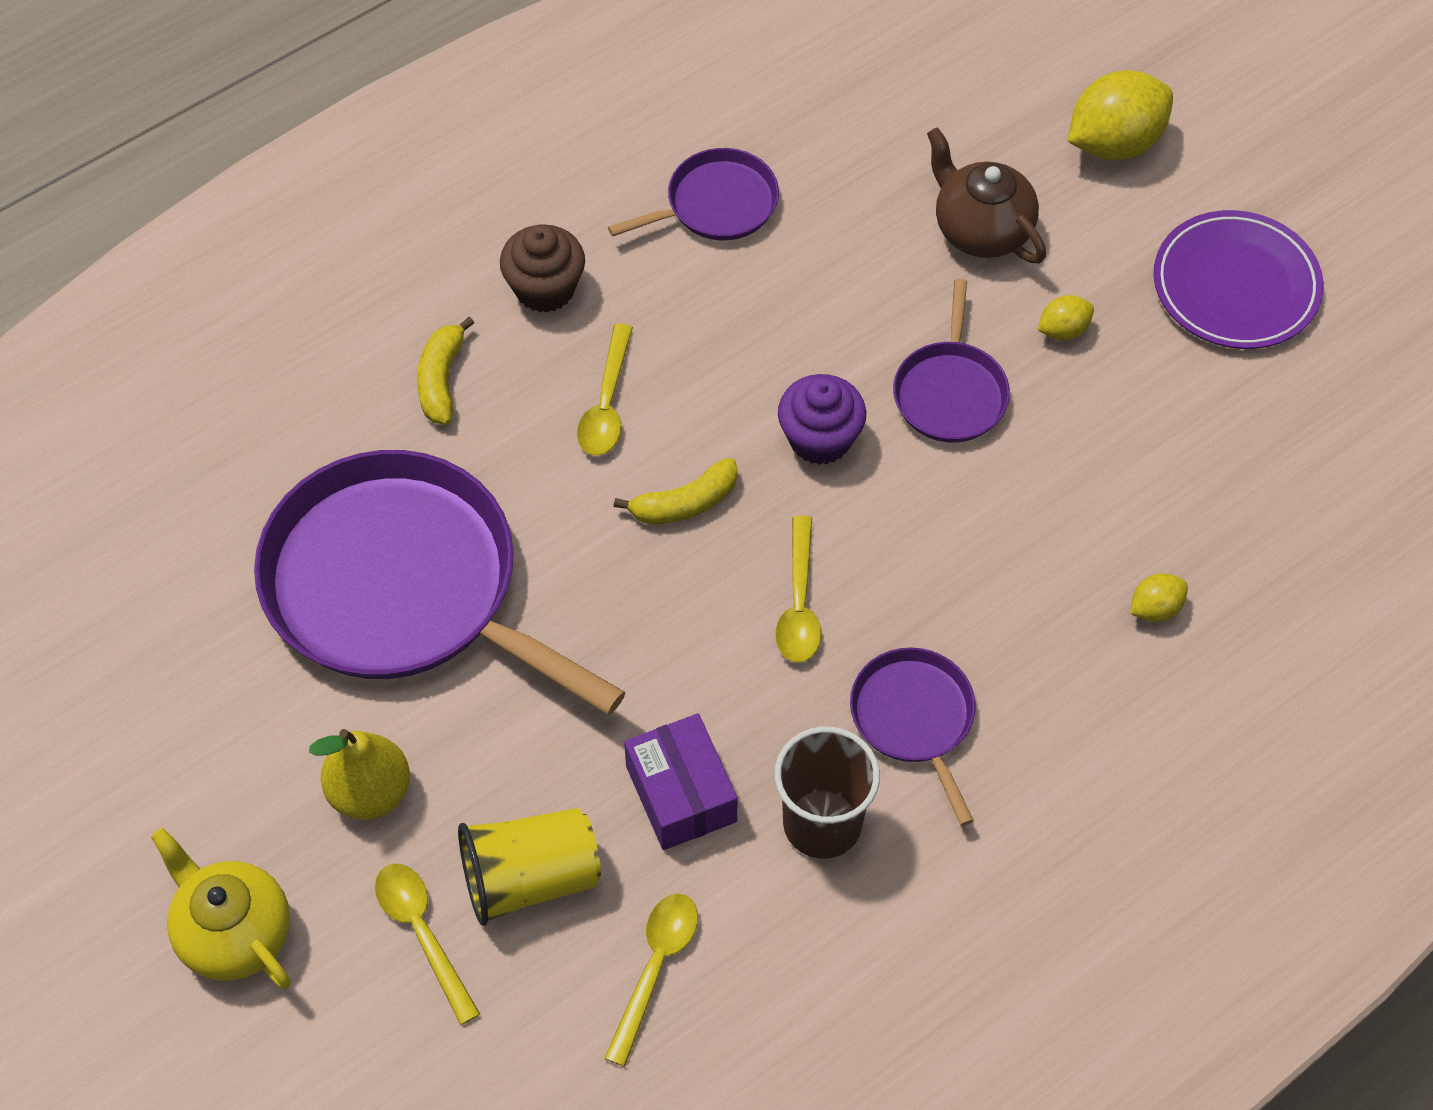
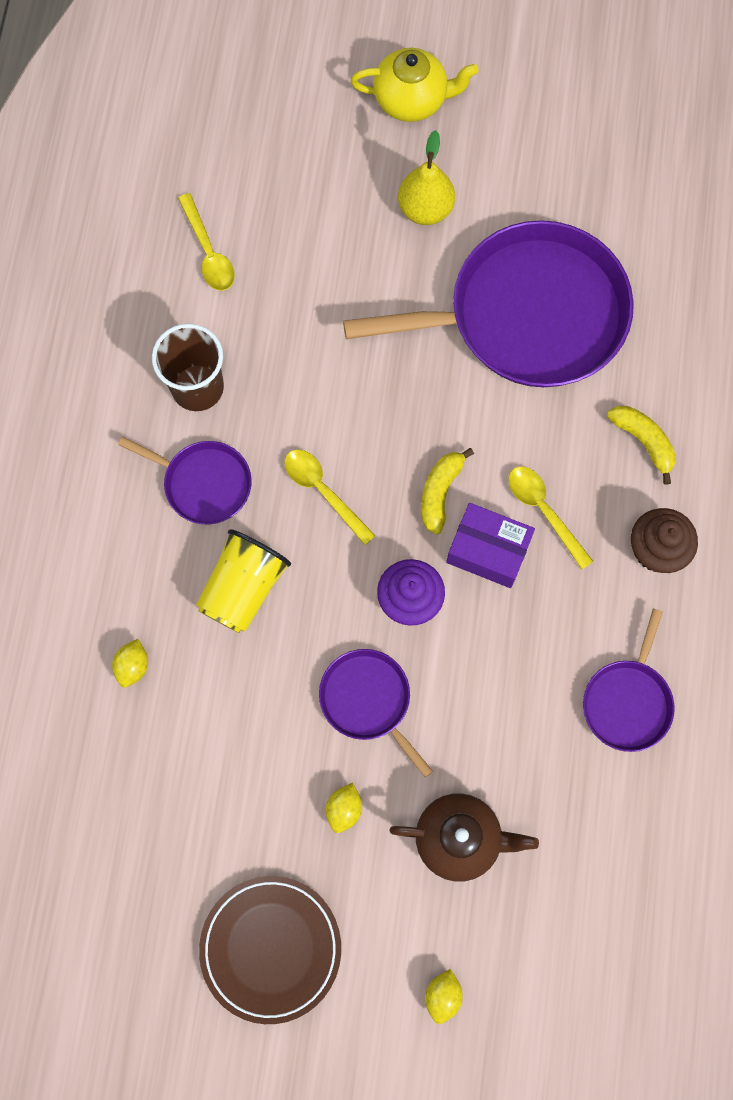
camera: 135 degrees right, 15 degrees up
yellow spoon [375,864,480,1025] -> none
yellow cup [458,808,601,926] -> yellow cup moved to [196,529,291,633]
purple box [624,713,738,850] -> purple box moved to [446,503,535,588]
yellow lemon [1068,70,1173,160] -> yellow lemon [425,969,463,1024], size x0.49
purple plate [1153,210,1324,349] -> brown plate [199,876,341,1024]

